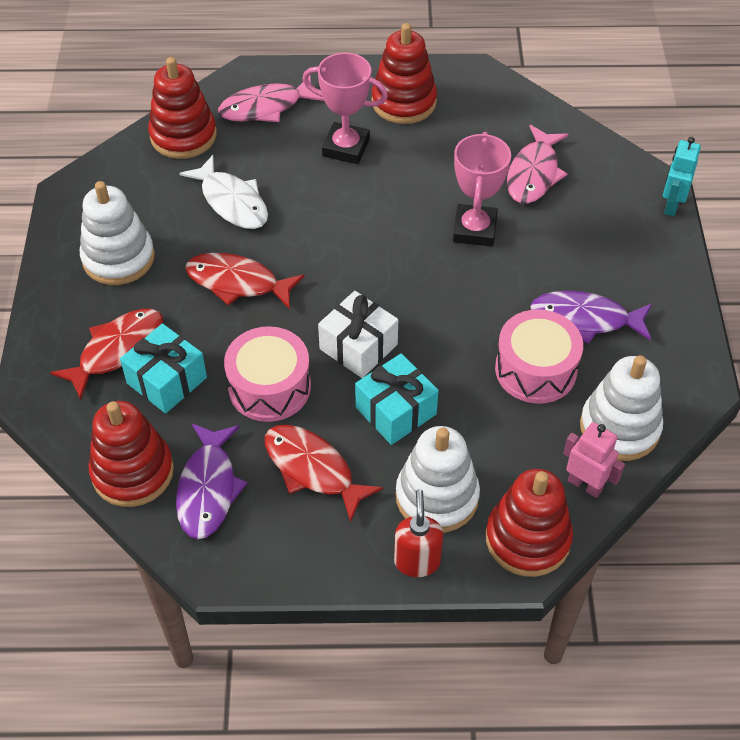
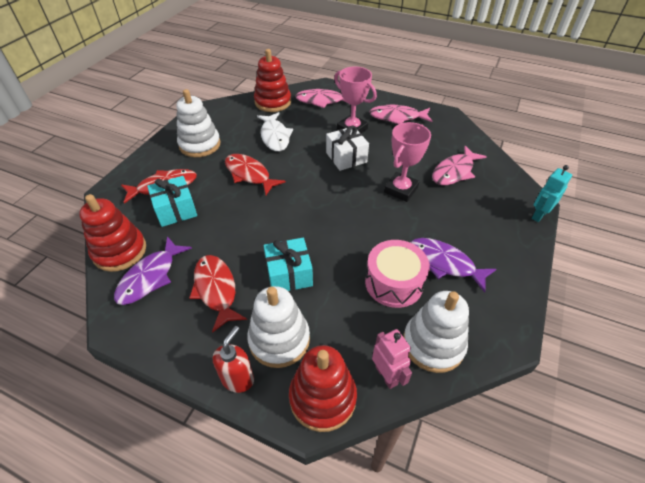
camera: 25 degrees right, 5 degrees down
pink drum [224,326,311,422] -> none
white gift [318,291,398,378] -> white gift moved to [326,126,369,171]
red stacking toy [372,23,437,124] -> pink fish [369,105,432,124]

